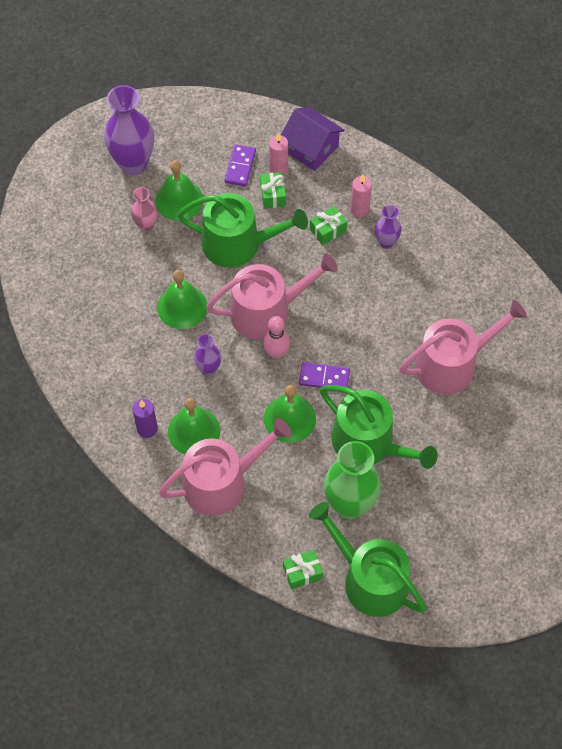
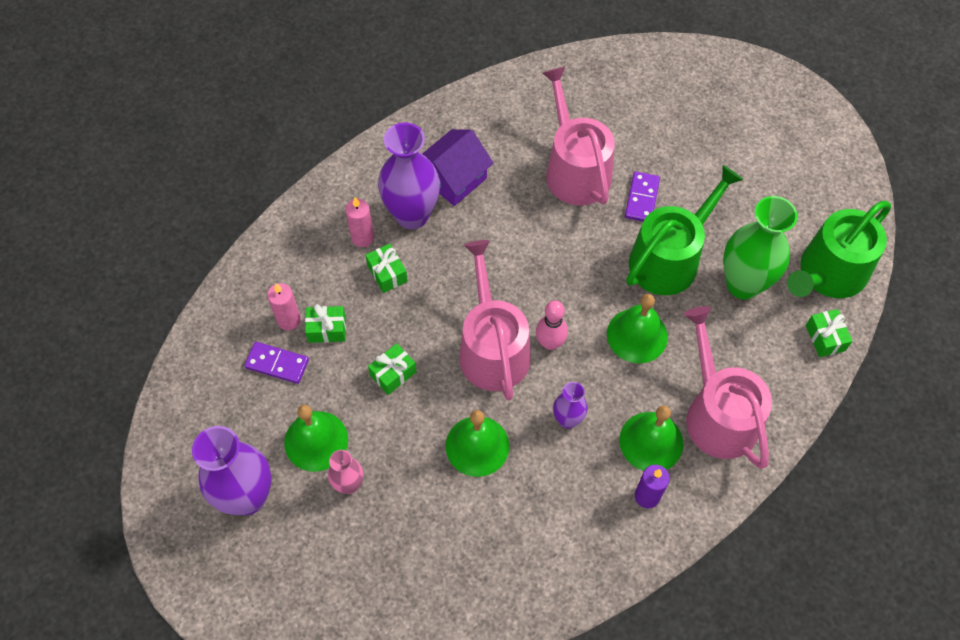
camera: 85 degrees left, 0 degrees up
green watering can [177,193,308,268] -> green gift [368,343,417,395]
purple house [281,107,345,171] -> purple house moved to [422,129,494,206]
purple domino [299,362,350,388] -> purple domino moved to [625,171,660,222]
purple vase [375,205,401,249] -> purple vase [378,123,440,229], size x1.94

